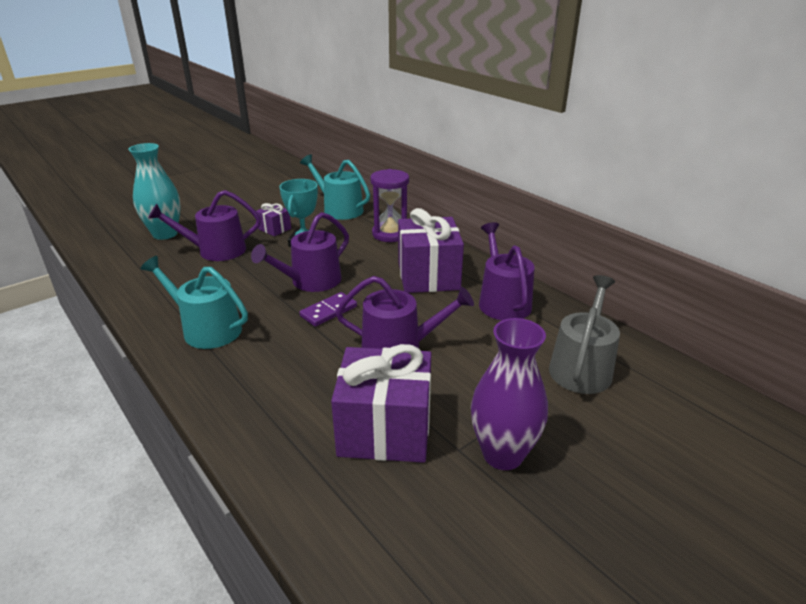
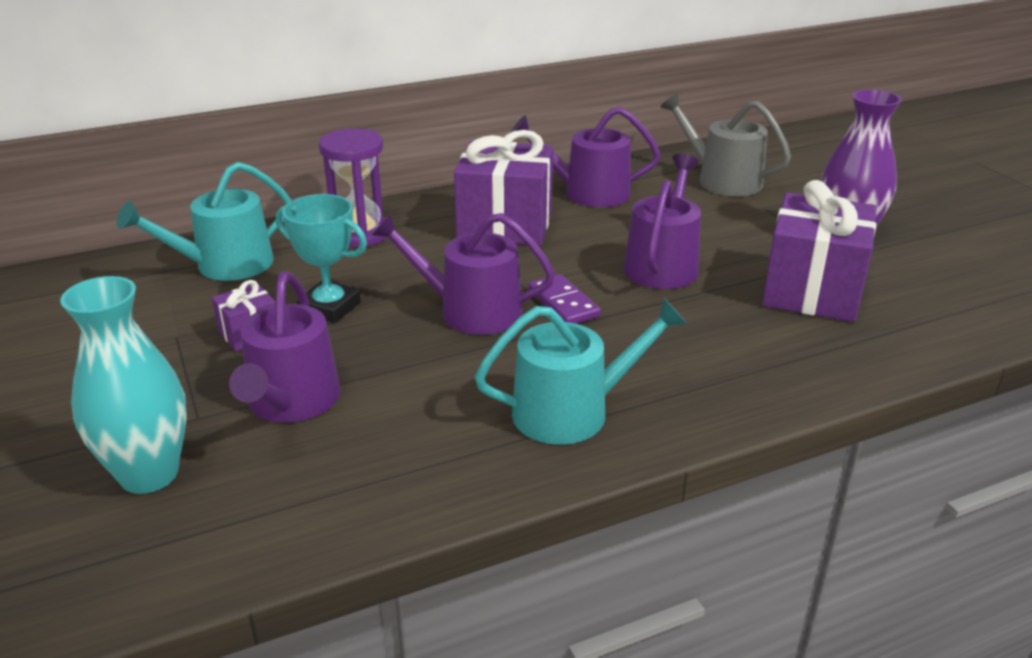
camera: 75 degrees left, 0 degrees up
turquoise watering can [140,256,248,349] -> turquoise watering can turned 150 degrees counterclockwise [475,298,687,445]
purple watering can [251,212,349,292] -> purple watering can turned 135 degrees clockwise [371,213,555,335]

